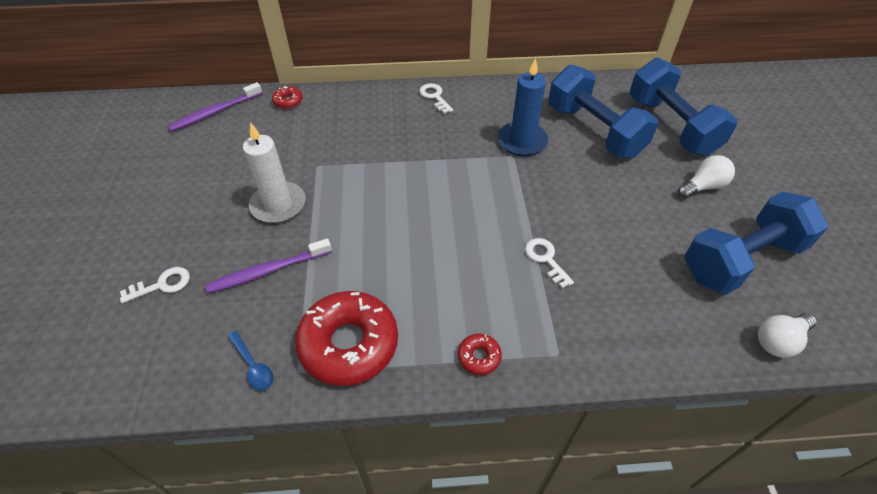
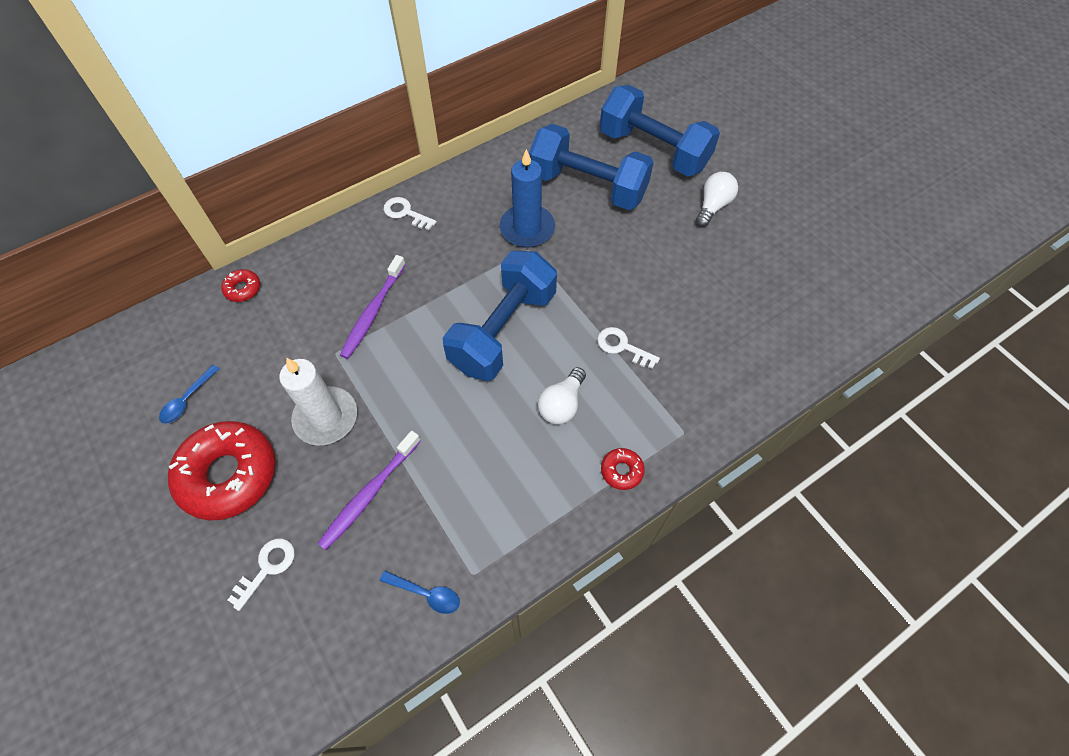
camera: 30 degrees left, 10 degrees up
purple toothbrush [167,82,263,132] -> purple toothbrush moved to [340,255,406,359]
red donut [295,291,398,386] -> red donut moved to [168,421,276,520]
blue dumbbell [685,191,829,295] -> blue dumbbell moved to [443,251,557,381]
white light bulb [758,313,817,358] -> white light bulb moved to [538,367,586,425]
none -> blue spoon [159,365,219,424]

